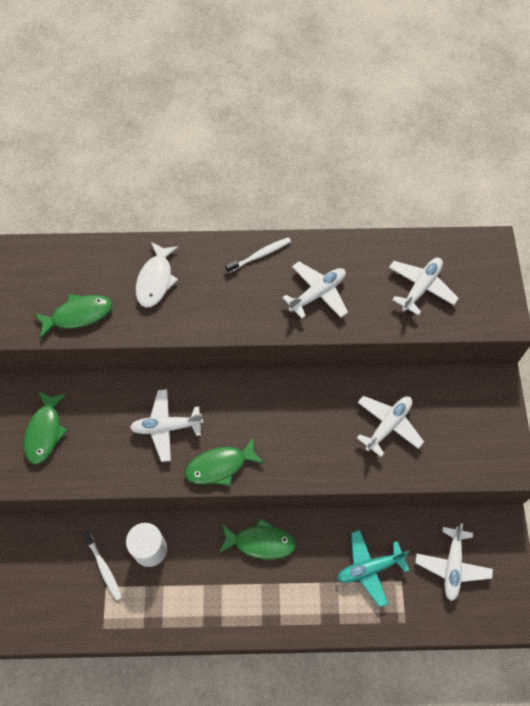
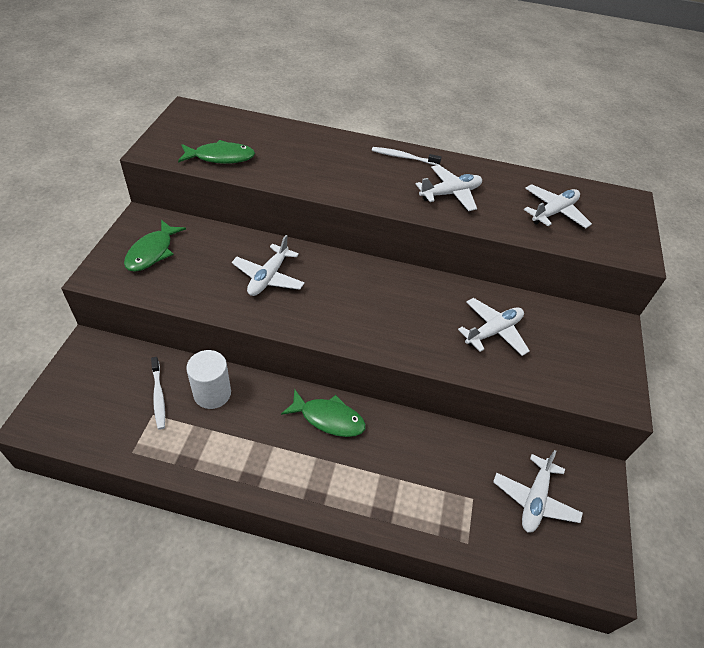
camera: 10 degrees right, 15 degrees down
white plane [130,389,203,462] -> white plane turned 75 degrees counterclockwise [232,235,305,296]
white fish [136,242,179,308] -> none
green fish [185,437,264,486] -> none
white toothbrush [225,237,291,273] -> white toothbrush turned 150 degrees counterclockwise [372,147,442,165]
turquoise plane [337,530,409,607] -> none

